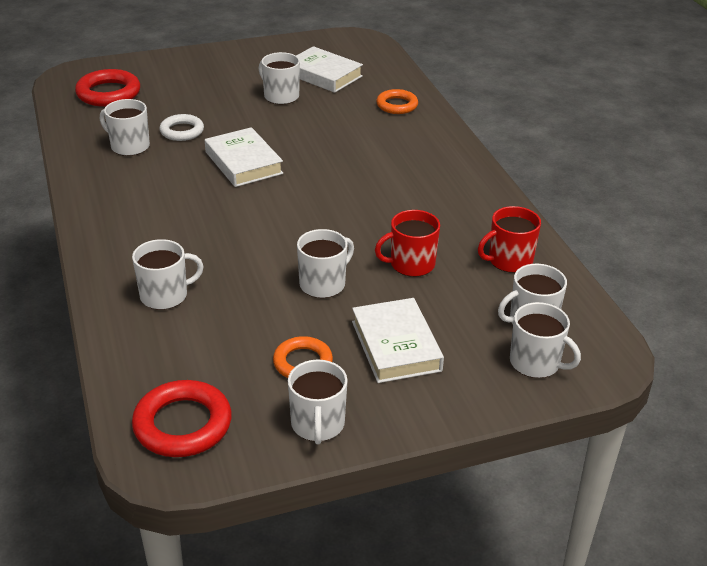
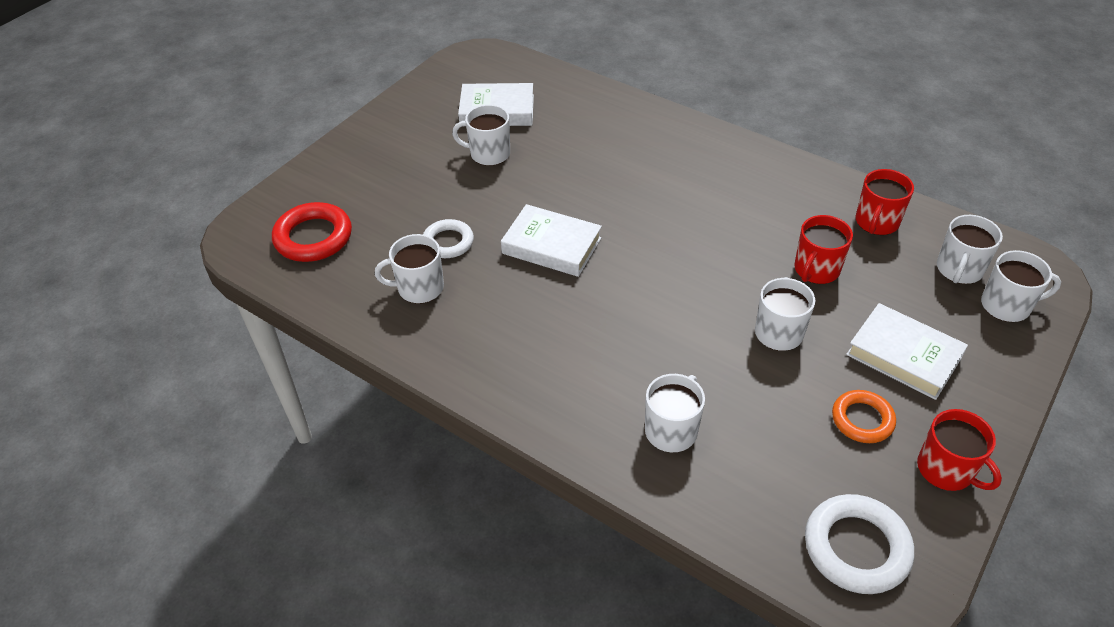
camera: 35 degrees left, 10 degrees up
red ring [132,380,232,457] -> white ring [805,494,914,594]
white mug [288,359,348,444] -> red mug [917,409,1002,491]
orange ring [376,89,418,114] -> none

